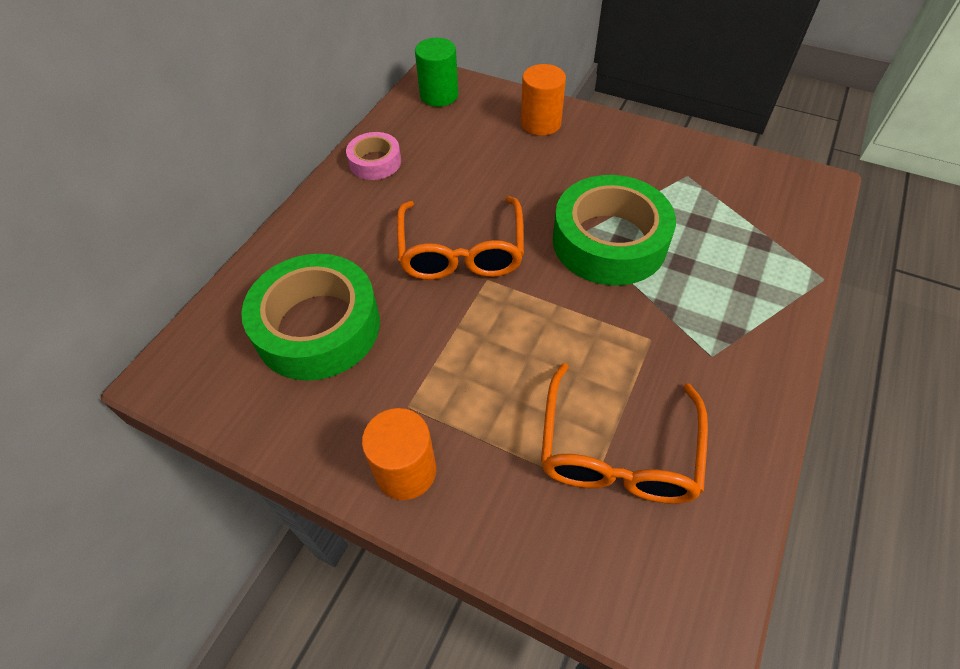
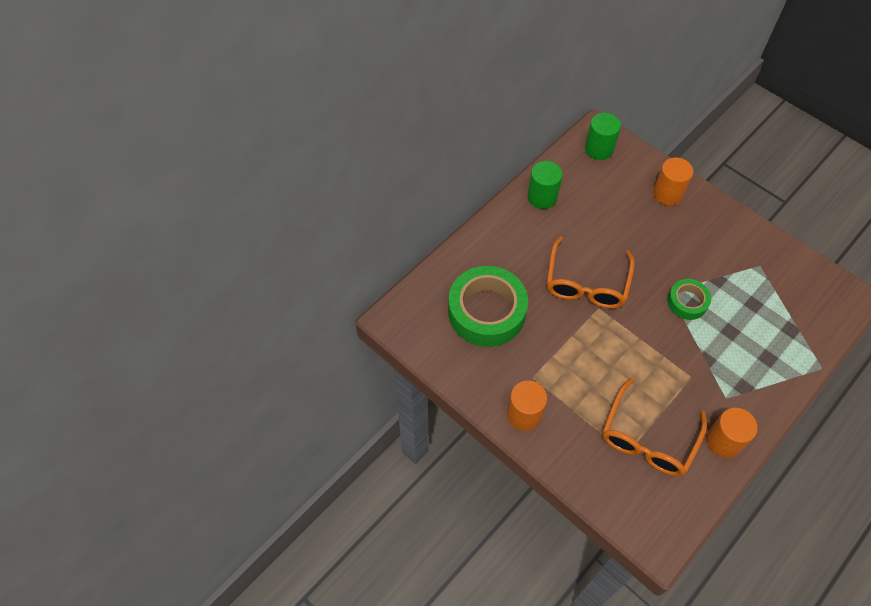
camera: 15 degrees right, 5 degrees up
pink tape [346,132,401,180] -> green cylinder [528,161,563,209]
green tape [553,175,676,286] -> green tape [667,279,711,320], size x0.52
none -> orange cylinder [706,408,758,458]

